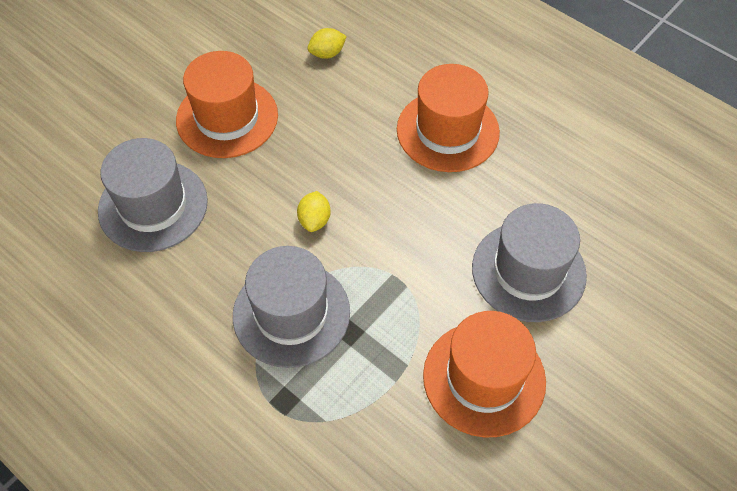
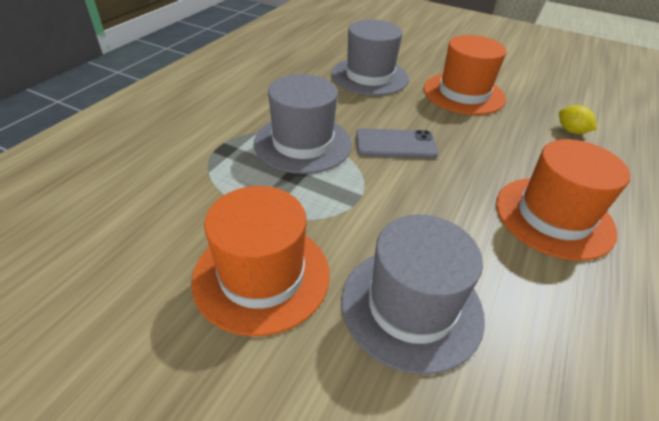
camera: 75 degrees right, 15 degrees down
yellow lemon [297,191,331,232] -> grey phone [356,128,438,159]

